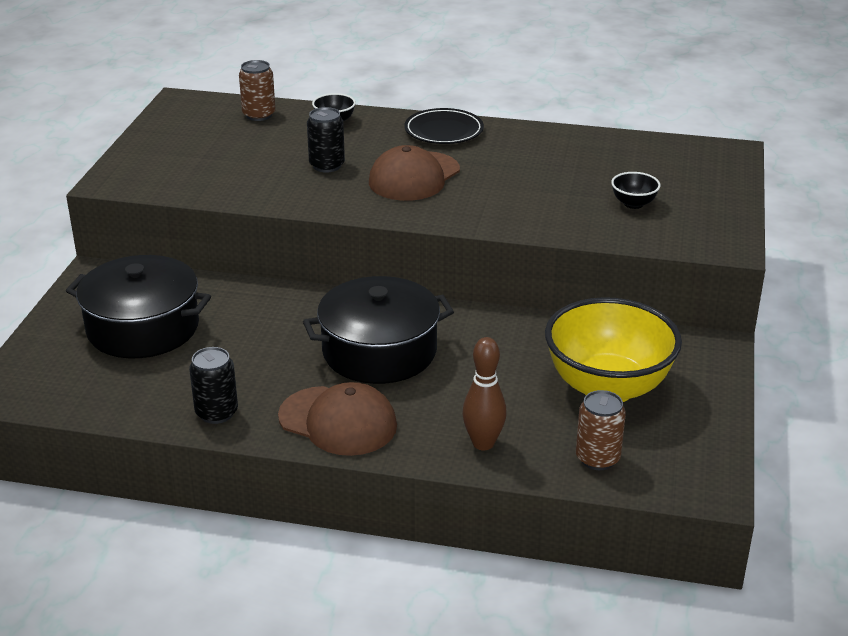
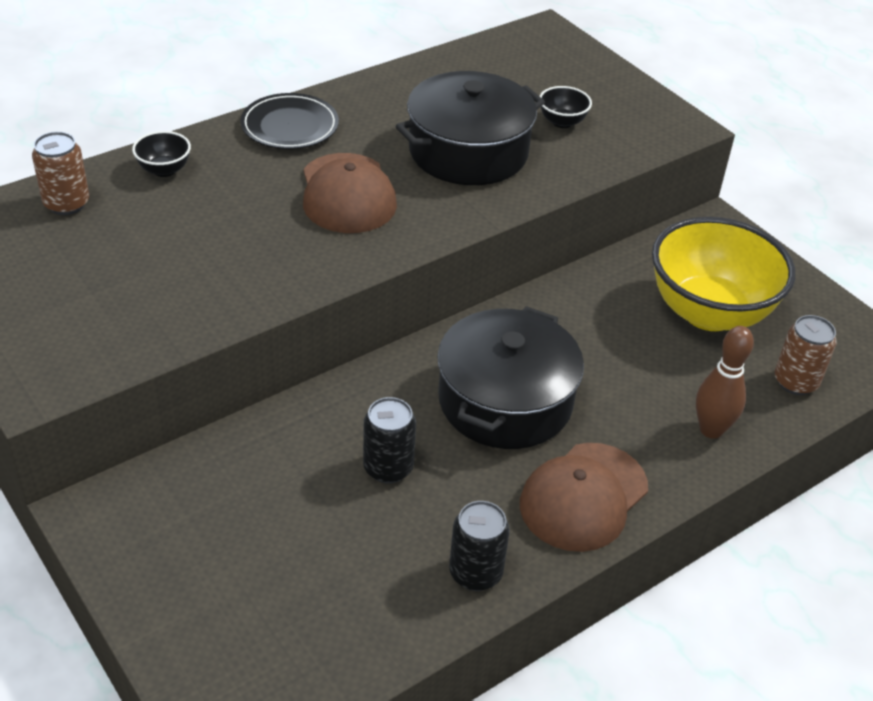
camera: 50 degrees left, 10 degrees up
black pot [66,255,211,358] -> black pot moved to [396,71,545,185]
brown cap [278,382,397,456] -> brown cap turned 150 degrees clockwise [520,443,648,552]
black can [307,107,345,173] -> black can moved to [363,397,416,483]

